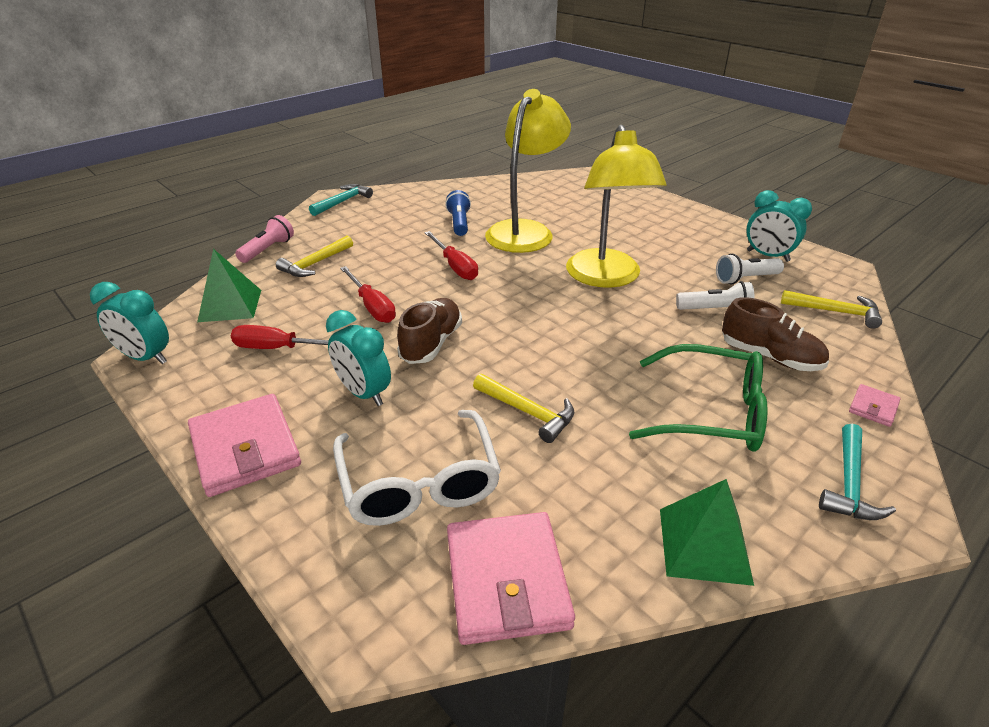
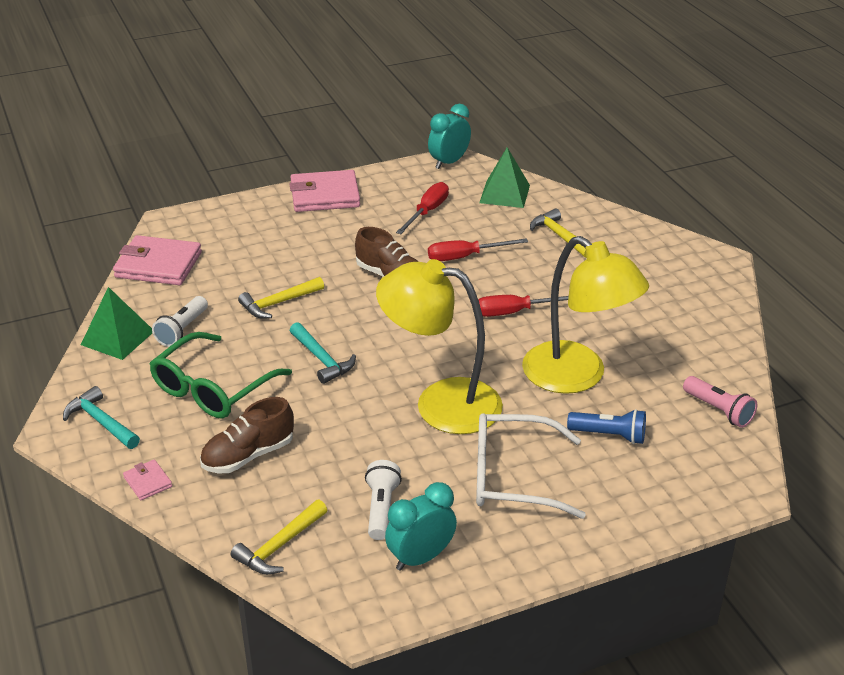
camera: 110 degrees right, 0 degrees up
pink flashlight [235,215,294,263] -> pink flashlight moved to [683,376,757,428]
turquoise hammer [309,184,373,216] -> turquoise hammer moved to [290,322,356,384]
turquoise clock [326,310,391,406] -> none
white glasses [333,410,501,526] -> white glasses moved to [476,413,586,519]
blue flashlight [445,190,471,236] -> blue flashlight moved to [567,409,646,444]
white flashlight [676,281,755,310] -> white flashlight moved to [152,296,208,347]

